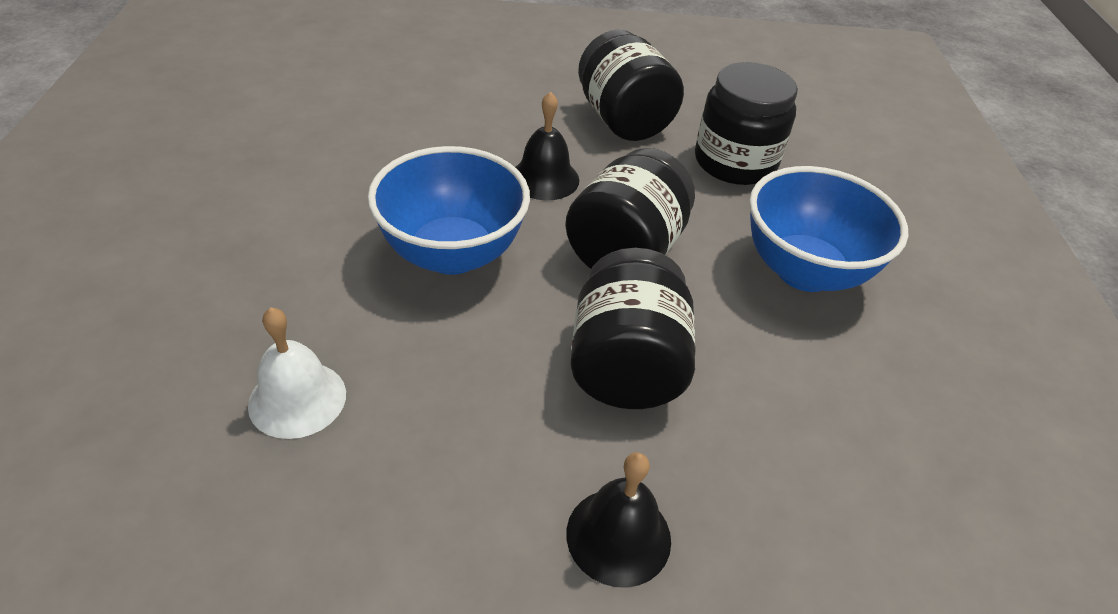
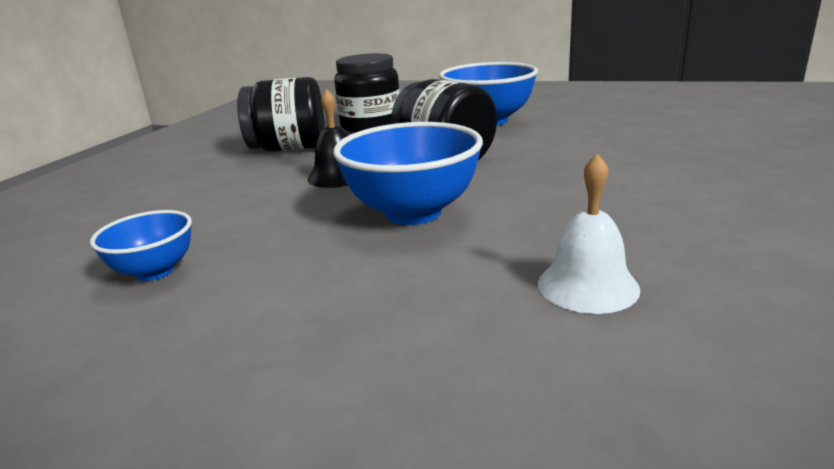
camera: 65 degrees left, 20 degrees down
black bell [566,452,671,588] -> none
black jar [570,248,696,409] -> none
none -> blue bowl [90,210,192,281]

